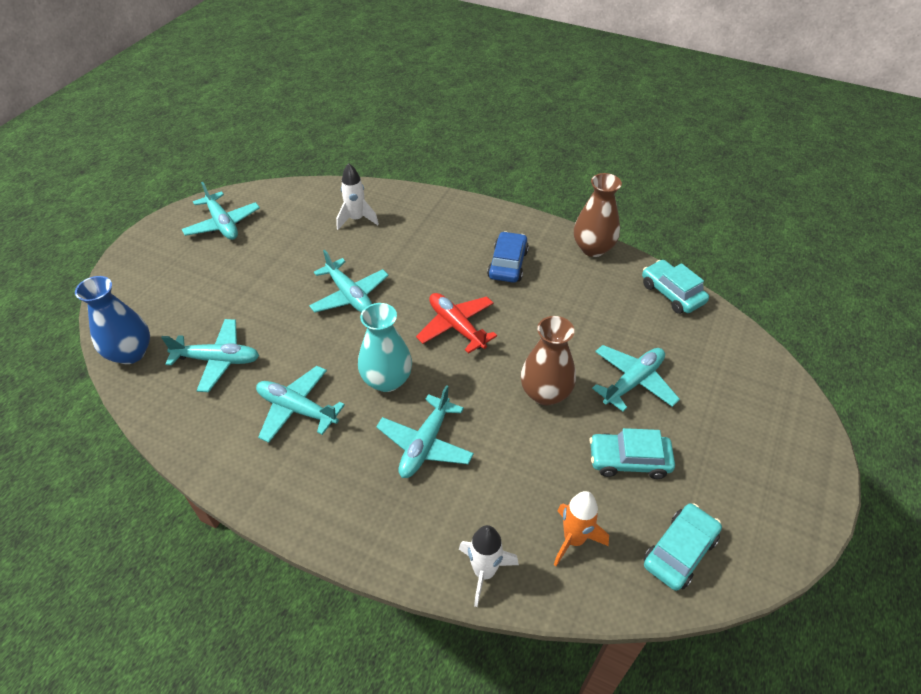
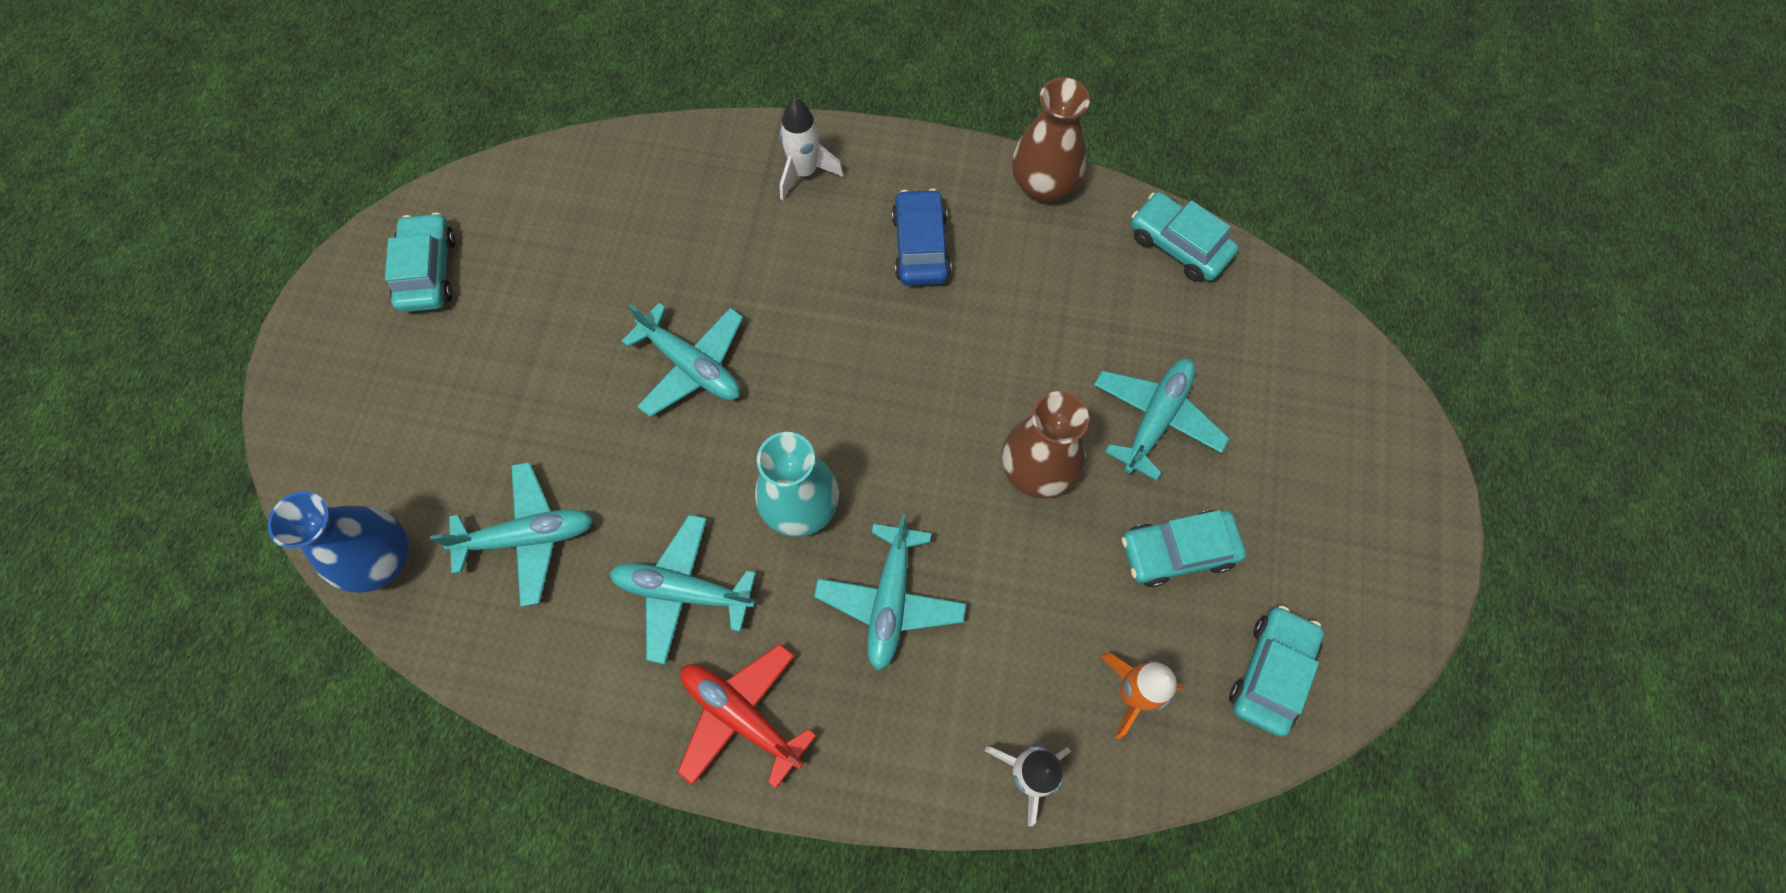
camera: 15 degrees left, 20 degrees up
turquoise plane [182,182,260,240] -> turquoise car [385,212,455,312]
white rocket [336,163,379,230] -> white rocket moved to [780,98,844,200]
red plane [416,293,497,354] -> red plane moved to [677,644,816,789]

